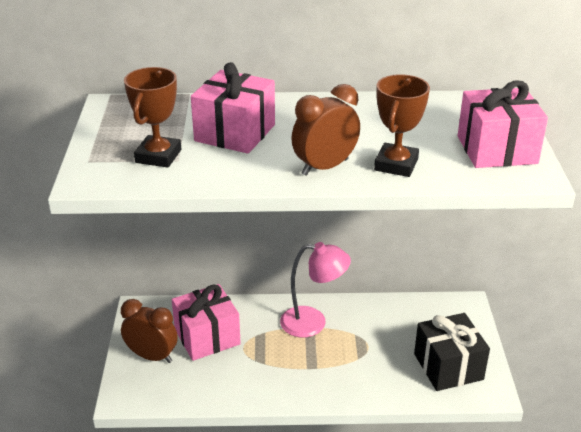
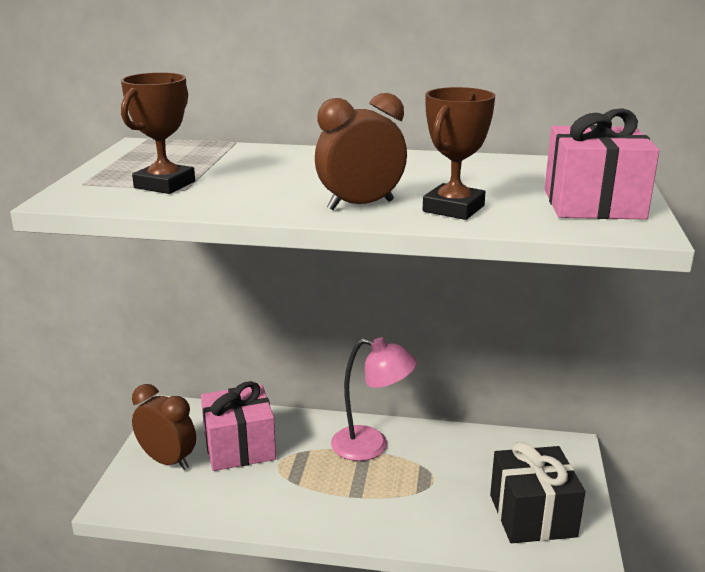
camera: 10 degrees right, 10 degrees down
pink gift [191,62,275,154] -> none

